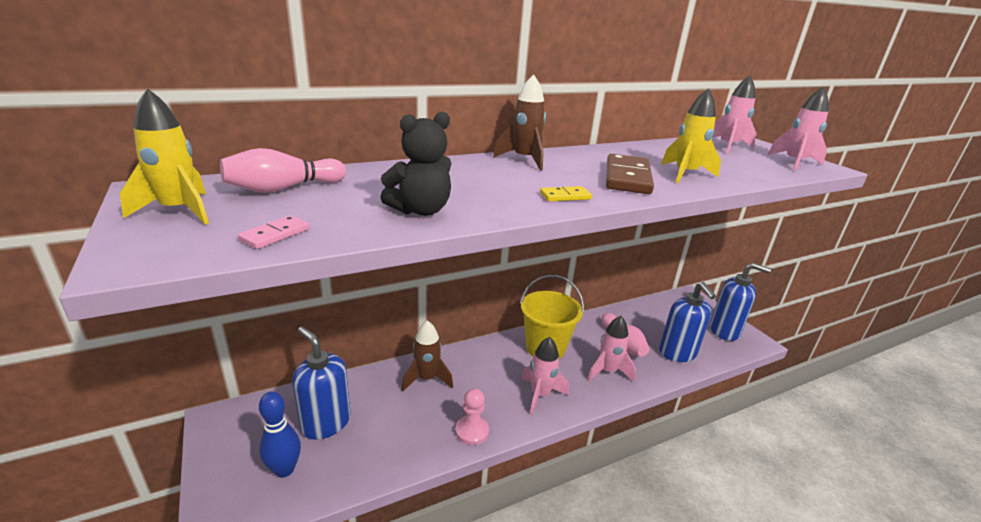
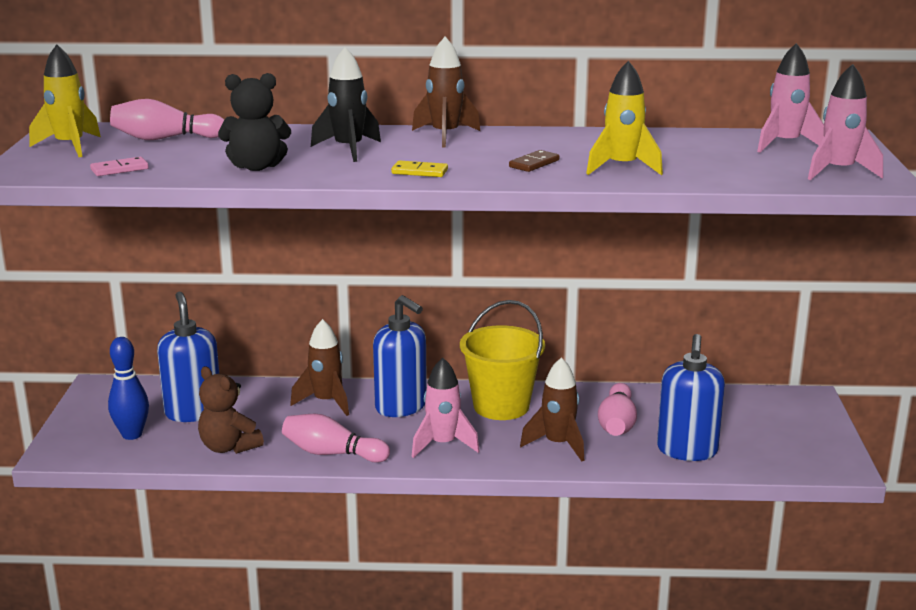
camera: 30 degrees right, 5 degrees down
pink pawn [455,388,489,445] -> pink bowling pin [282,414,390,463]
pink rocket [587,316,636,382] -> brown rocket [520,357,584,461]
brown domino [606,154,654,194] -> brown domino [509,150,559,172], size x0.49
blue soap dispenser [710,263,771,341] -> blue soap dispenser moved to [373,295,427,417]
none -> brown teddy bear [198,367,264,454]
none -> black rocket [311,47,381,162]

